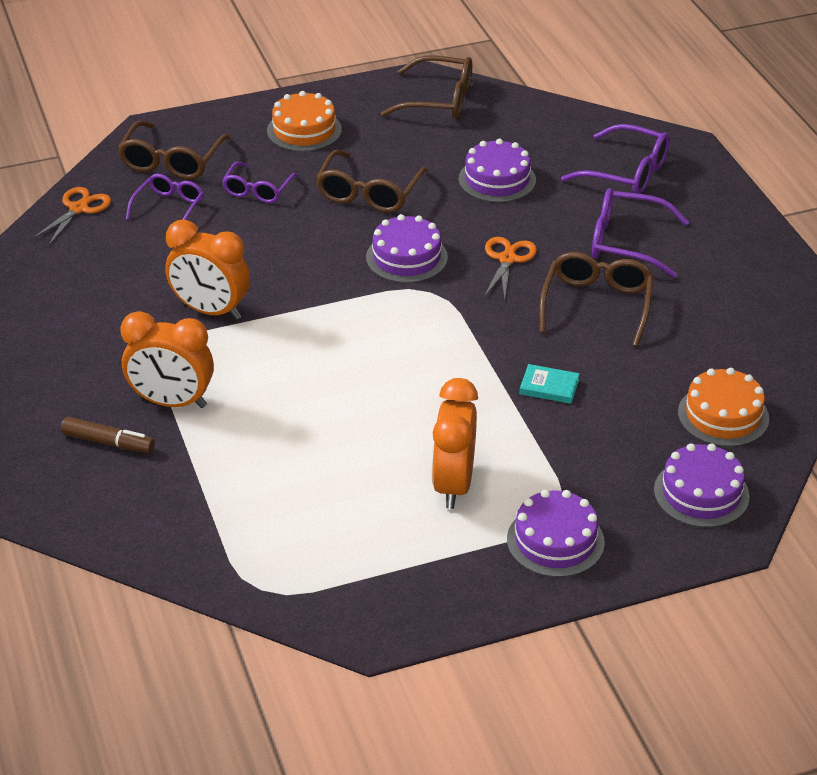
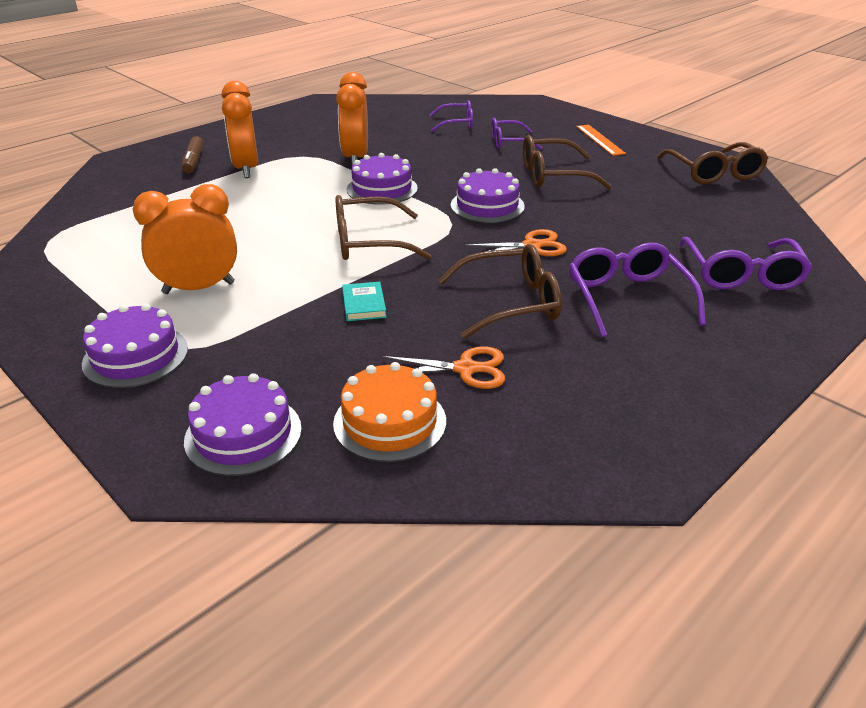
camera: 65 degrees right, 5 degrees down
orange scissors [32,187,111,246] -> orange scissors moved to [382,346,505,389]
brown glasses [117,121,231,180] -> brown glasses moved to [335,195,431,260]
orange cake [267,91,342,152] -> orange ruler [576,125,626,156]
purple cake [459,139,536,203] -> purple cake moved to [347,153,418,205]

